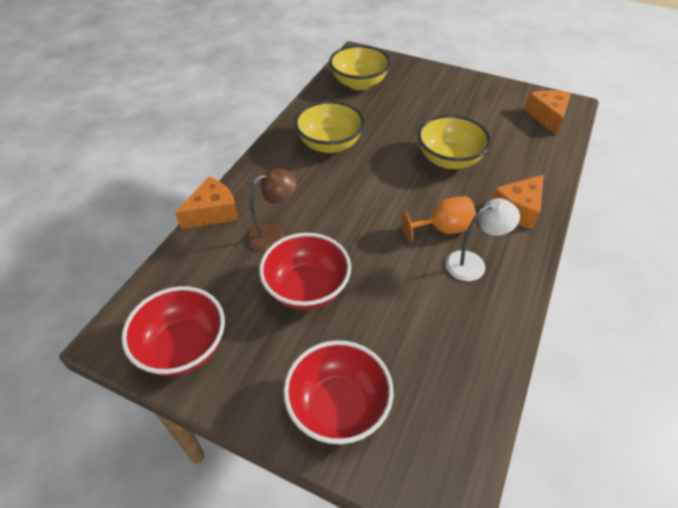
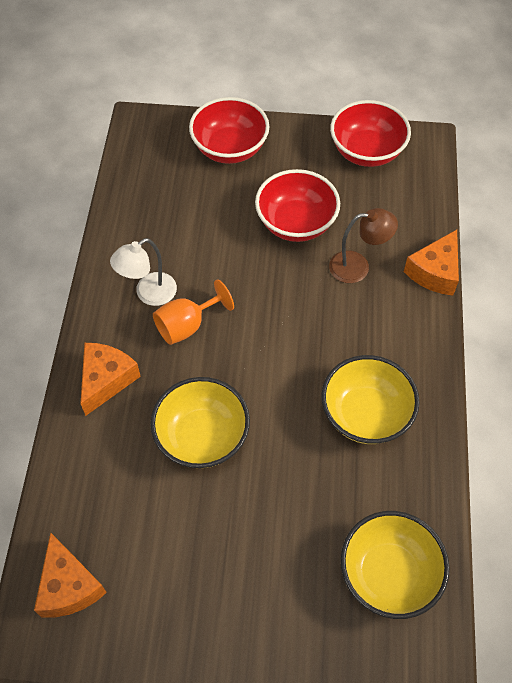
camera: 160 degrees right, 10 degrees up
brown lamp [247,168,297,251] -> brown lamp turned 135 degrees counterclockwise [329,208,398,283]

